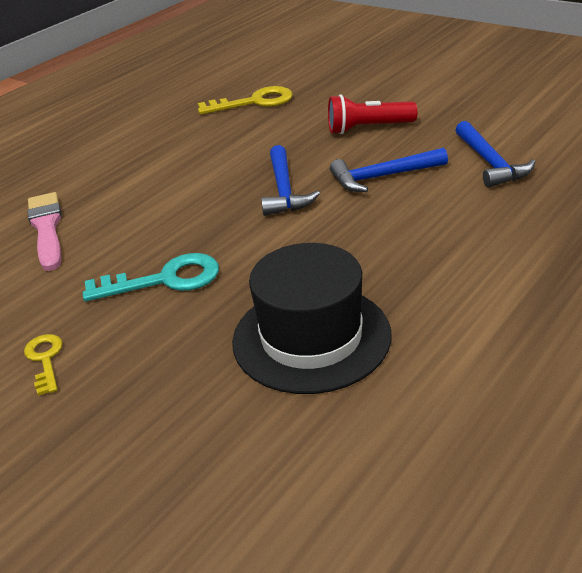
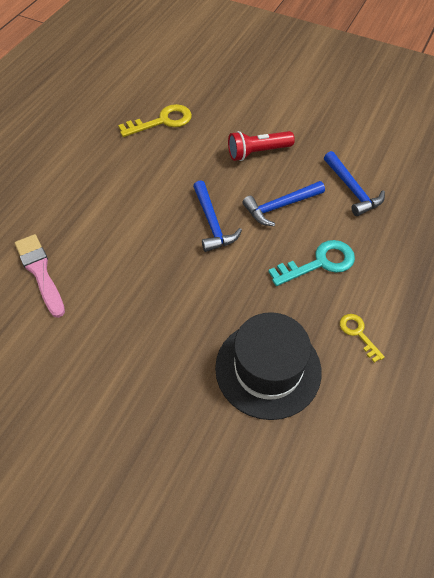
camera: 15 degrees left, 20 degrees up
yellow key [24,334,63,396] -> yellow key moved to [340,314,385,363]
turquoise key [83,253,219,302] -> turquoise key moved to [268,240,355,286]

